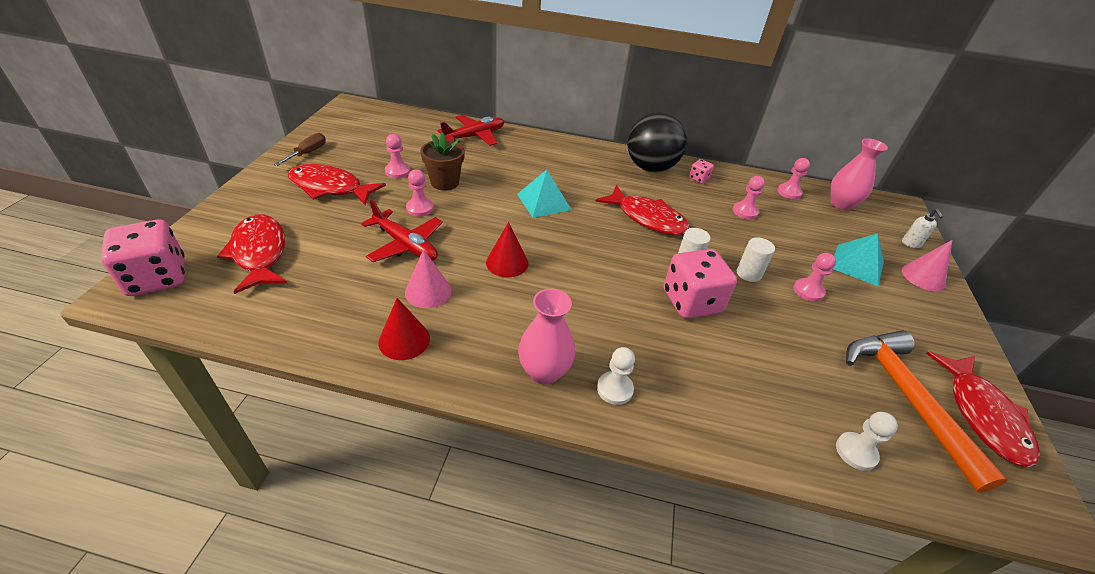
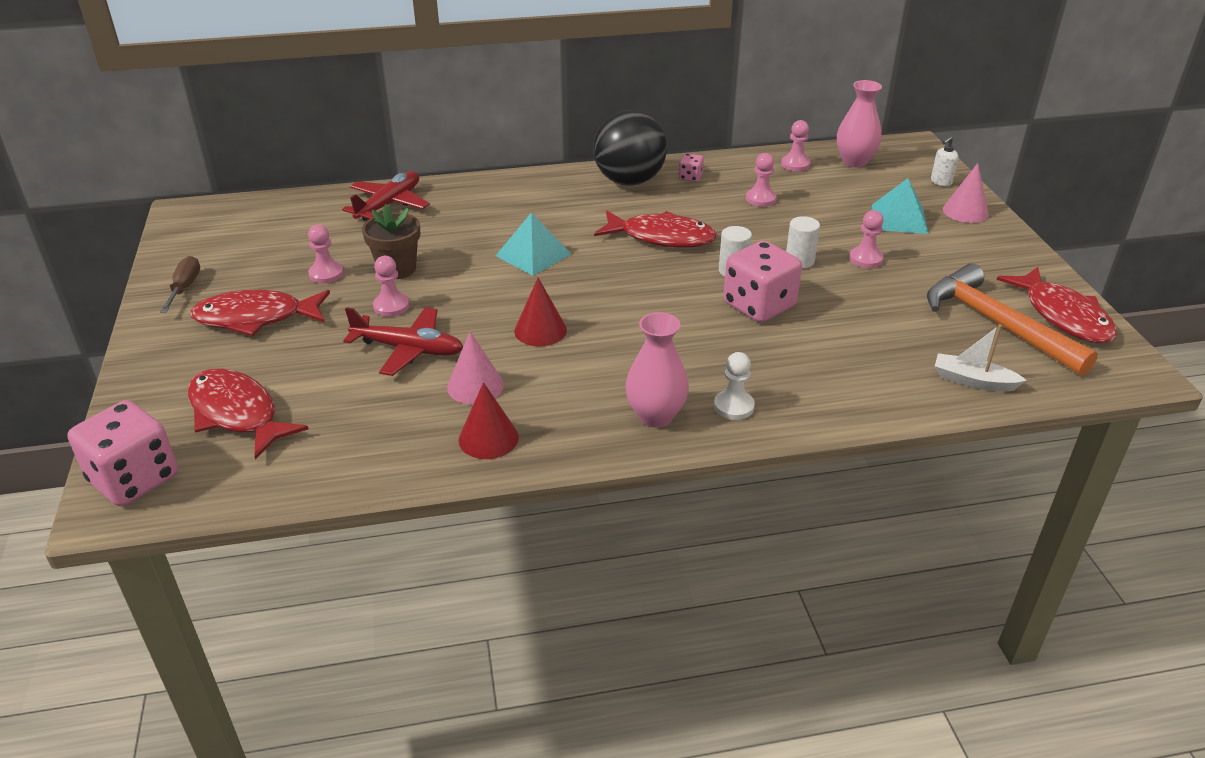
camera: 20 degrees left, 5 degrees down
white pawn [836,412,898,471] -> white boat [935,324,1027,392]
white soap dispenser [902,209,943,248] -> white soap dispenser turned 75 degrees clockwise [931,136,958,186]

